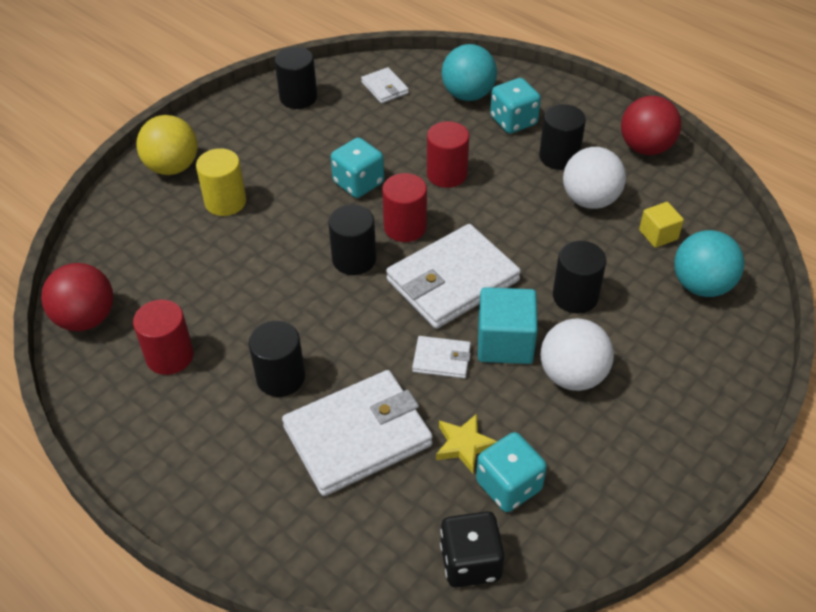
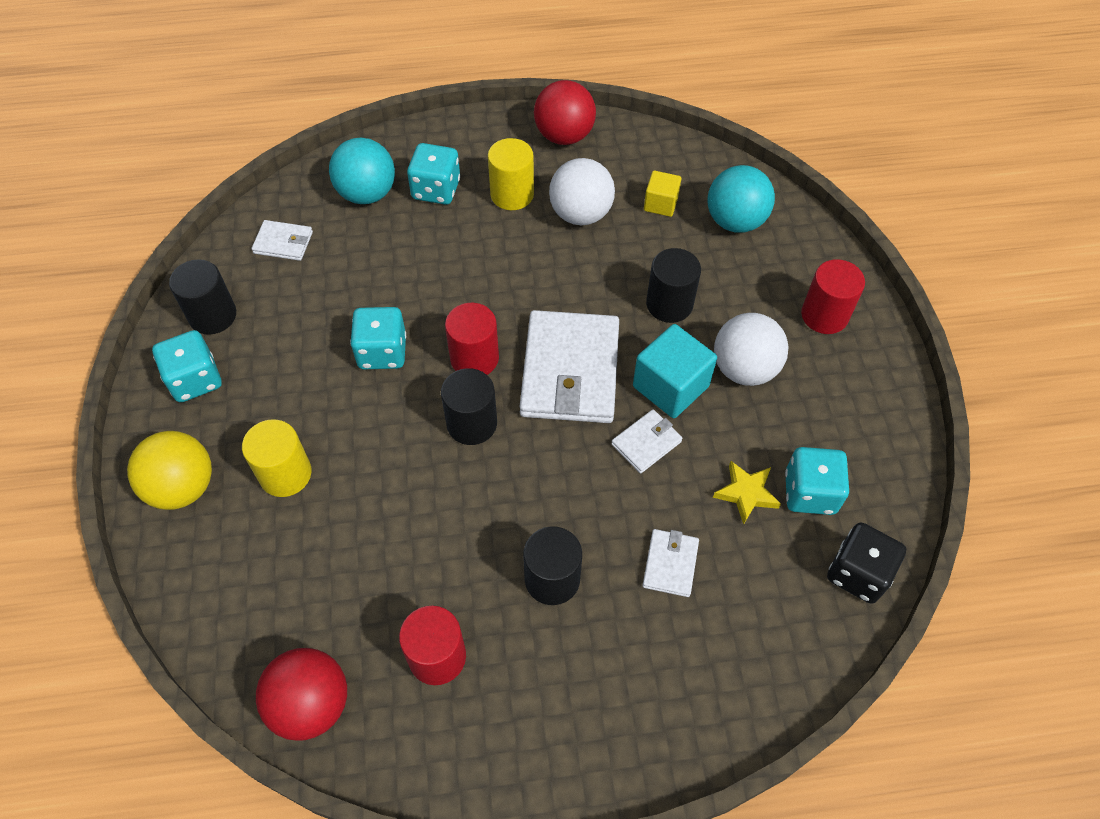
camera: 50 degrees left, 10 degrees up
white wallet [282,370,433,496] -> white wallet [642,529,699,597], size x0.47
red cylinder [427,121,469,188] -> red cylinder moved to [801,259,865,334]
black cylinder [539,104,586,170] -> yellow cylinder [488,138,534,210]
none -> turquoise dice [152,330,222,402]

